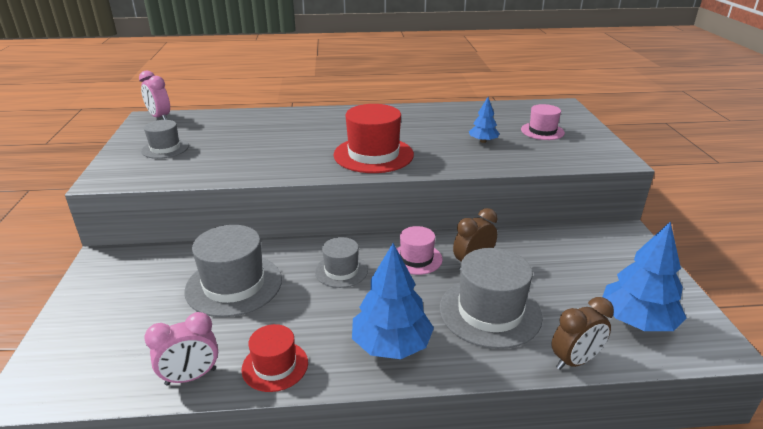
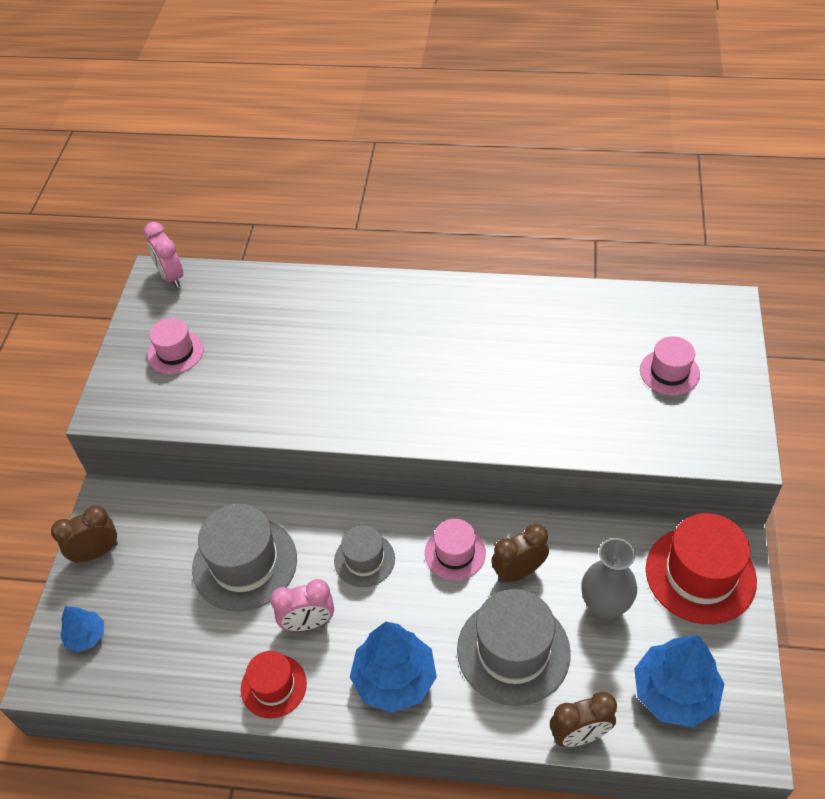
camera: 15 degrees right, 20 degrees up
grey hat [141,120,189,159] -> pink hat [147,318,204,374]
pink clock [144,312,218,386] -> pink clock moved to [270,579,334,631]
red hat [334,104,414,173] -> red hat moved to [646,513,757,624]
blue tree [469,97,500,143] -> blue tree moved to [60,606,104,652]
none -> brown clock [51,505,118,563]
none -> grey vase [581,538,637,620]

